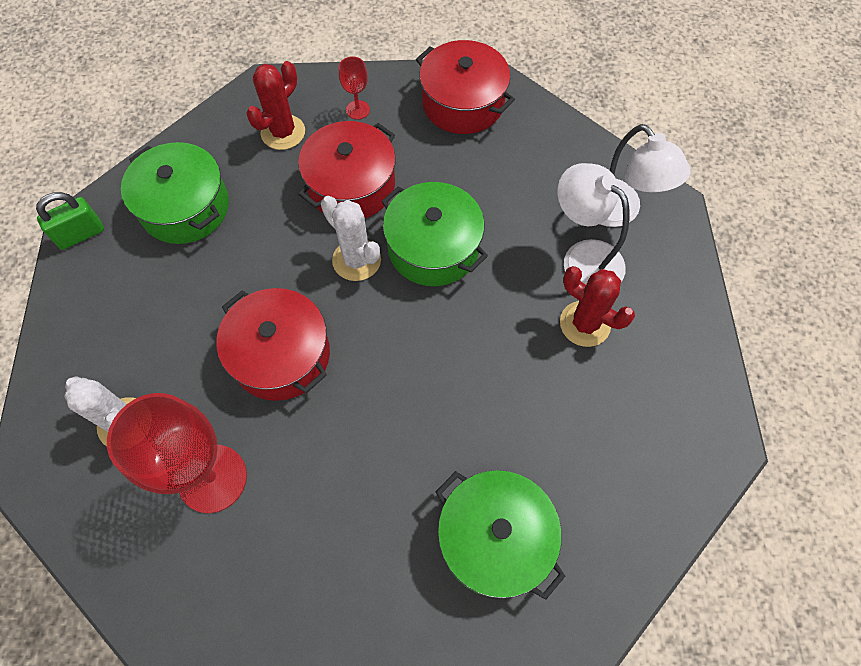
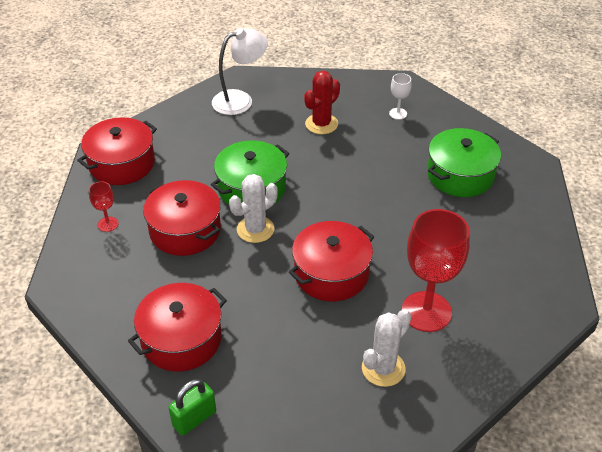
camera: 85 degrees left, 20 degrees down
green padlock [36,192,104,250] -> green padlock turned 75 degrees clockwise [168,379,216,436]
green pot [121,142,229,244] -> red pot [128,283,227,371]
red cactus [246,61,305,150] -> none
white lamp [557,163,630,284] -> none
none -> white goblet [389,73,412,120]

